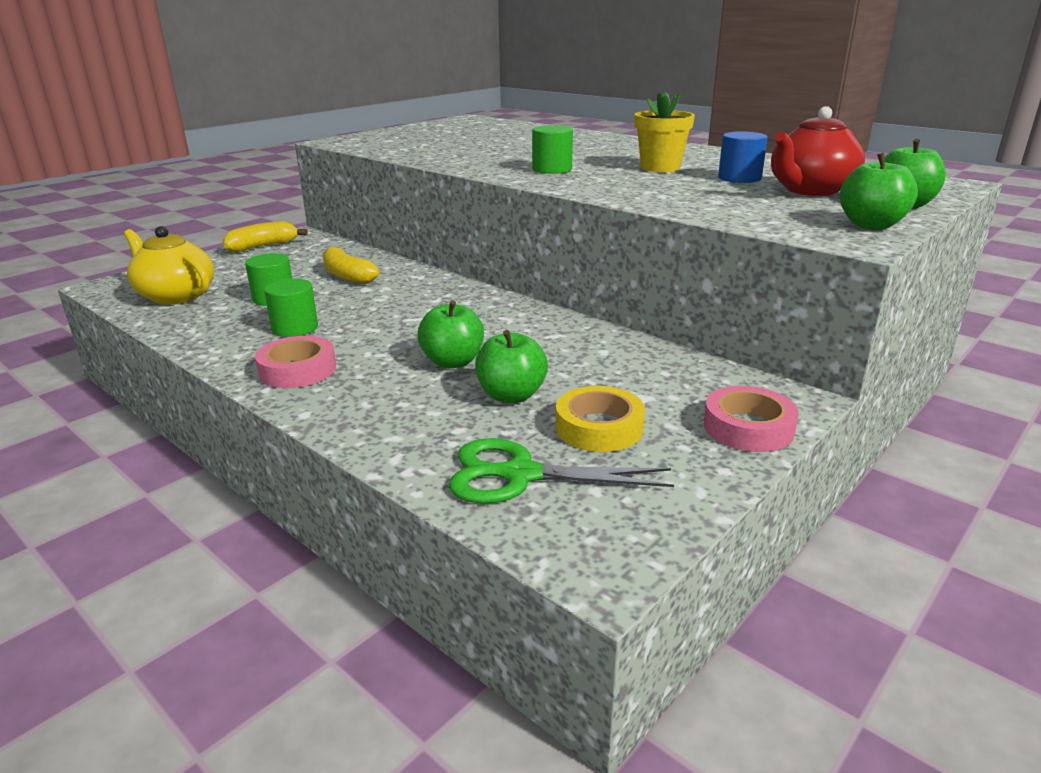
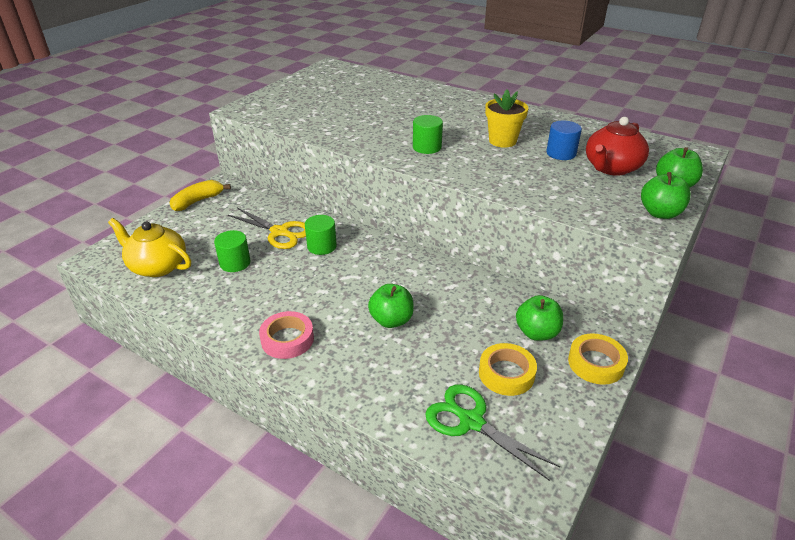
camera: 10 degrees left, 10 degrees up
green cylinder [264,279,318,337] -> green cylinder moved to [305,215,337,255]
yellow banana [323,247,380,284] -> yellow scissors [228,208,306,249]
green scissors [449,438,674,504] -> green scissors turned 45 degrees clockwise [425,384,560,481]
green apple [475,330,548,403] -> green apple moved to [516,295,563,341]
pink tape [703,386,799,452] -> yellow tape [568,333,628,385]

